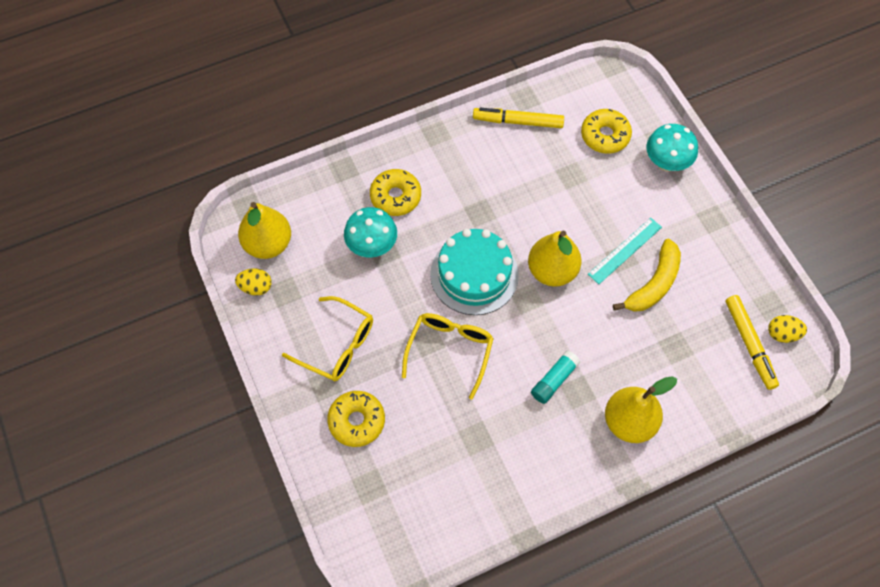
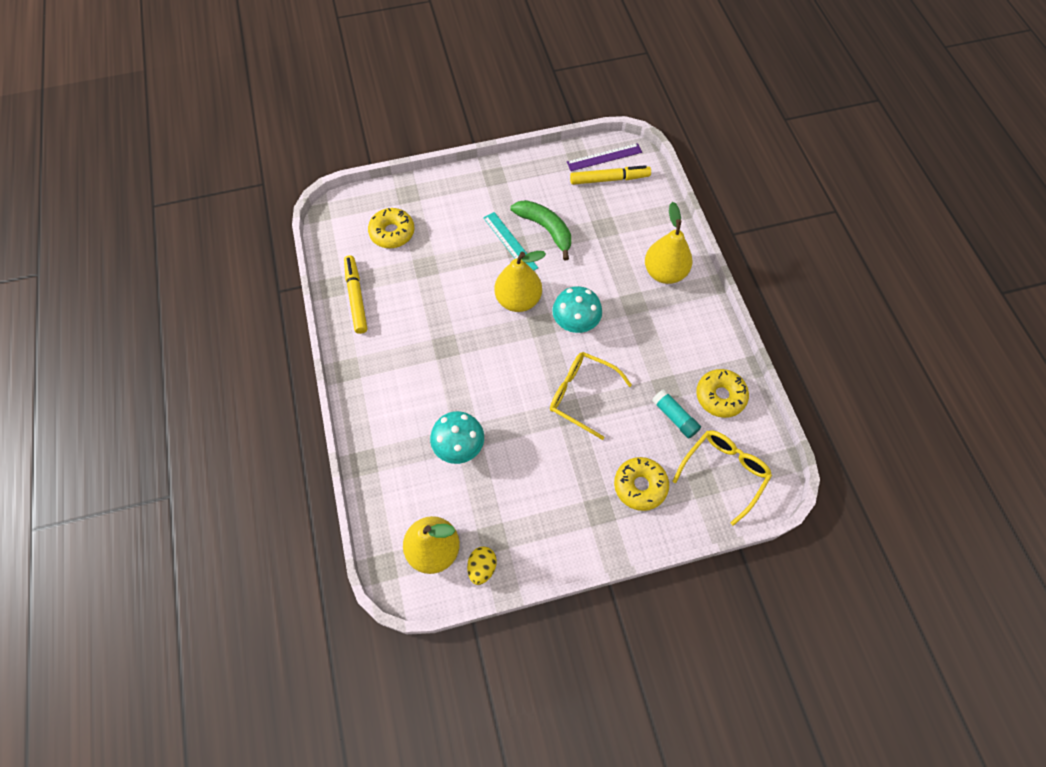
camera: 80 degrees left, 0 degrees up
yellow glasses [282,296,373,381] -> yellow glasses moved to [672,431,772,526]
yellow donut [370,169,421,216] -> yellow donut moved to [696,369,749,418]
turquoise cake [430,229,519,315] -> none
yellow marker [473,108,564,128] -> yellow marker turned 150 degrees clockwise [344,255,367,334]
turquoise glue stick [531,351,580,404] -> turquoise glue stick moved to [652,389,701,439]
yellow banana [613,239,681,312] -> green banana [511,200,571,260]
turquoise mushroom [646,124,698,172] -> turquoise mushroom moved to [552,286,602,333]
yellow egg [768,315,807,343] -> purple ruler [567,143,642,171]

